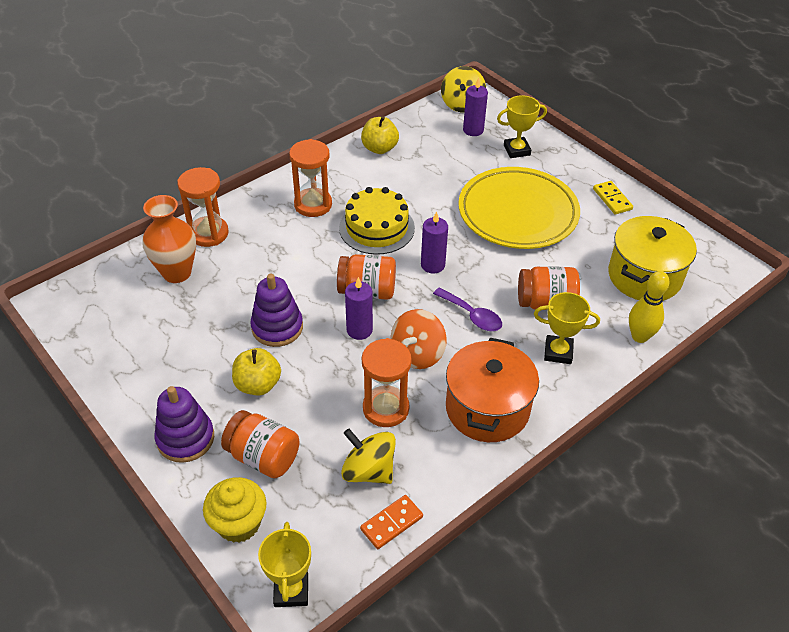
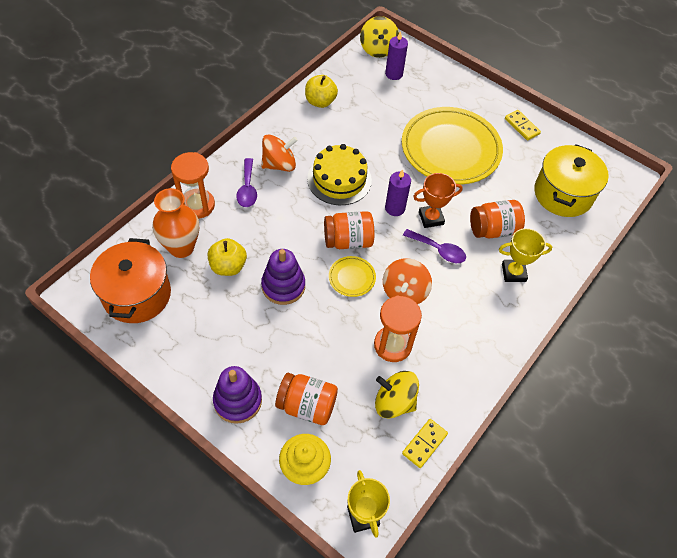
camera: 15 degrees left, 10 degrees up
yellow apple [232,348,281,396] -> yellow apple moved to [208,238,247,276]
orange hourglass [289,139,332,217] -> orange spinning top [261,134,298,172]
purple candle [345,277,373,340] -> yellow plate [329,256,376,297]
orange domino [360,495,423,549] -> yellow domino [402,419,448,468]
orange pot [446,338,539,442] -> orange pot moved to [90,238,171,323]
yellow trophy [497,95,547,158] -> none
yellow bowling pin [629,271,670,343] -> none
none -> purple spoon [236,158,257,207]
none -> orange trophy [413,173,463,228]

